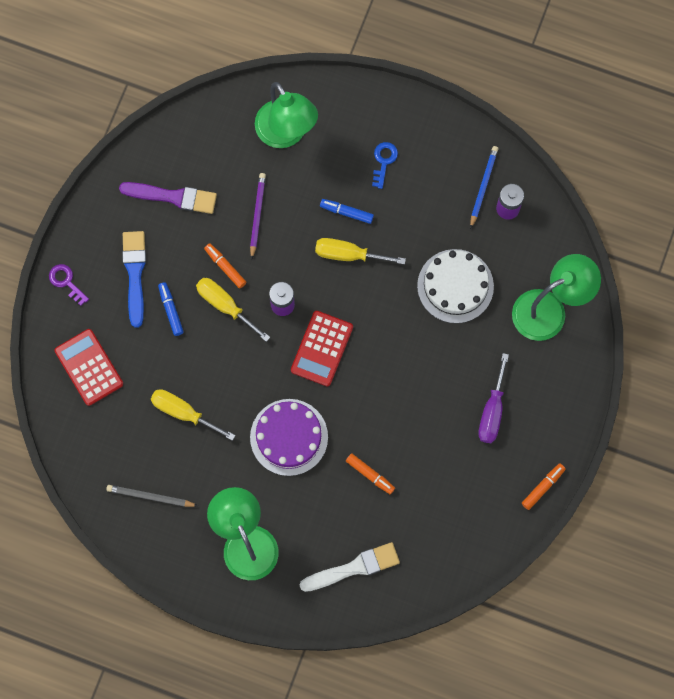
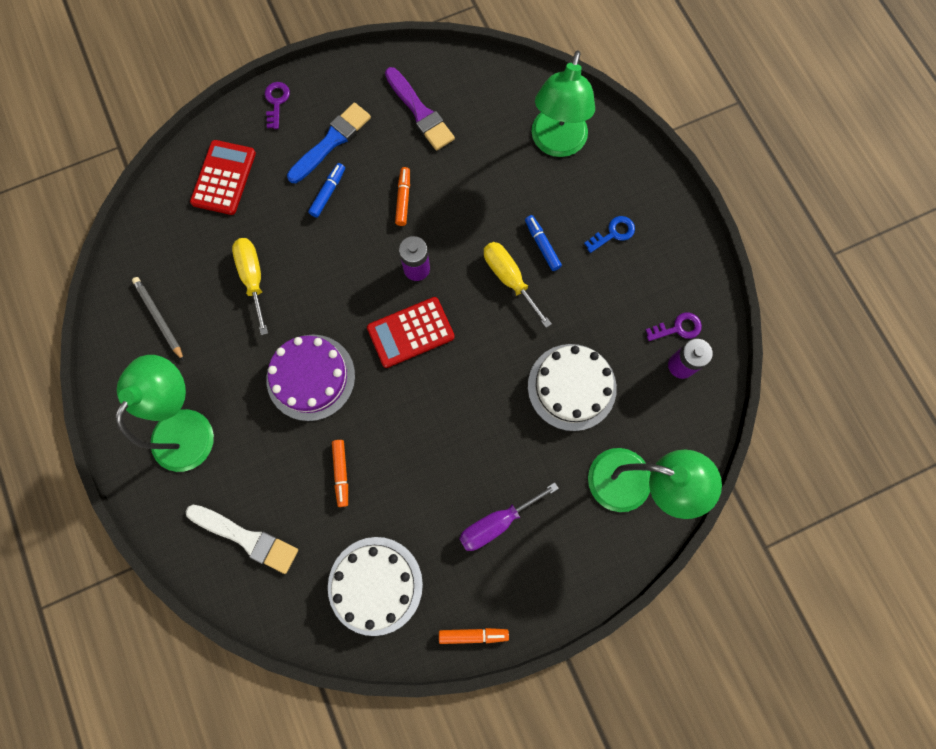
camera: 45 degrees right, 0 degrees up
yellow screwdriver [196,278,270,342] -> none
purple pencil [250,173,266,259] -> none
blue pencil [470,146,498,229] -> purple key [646,312,702,341]
none -> white cake [328,537,423,636]

